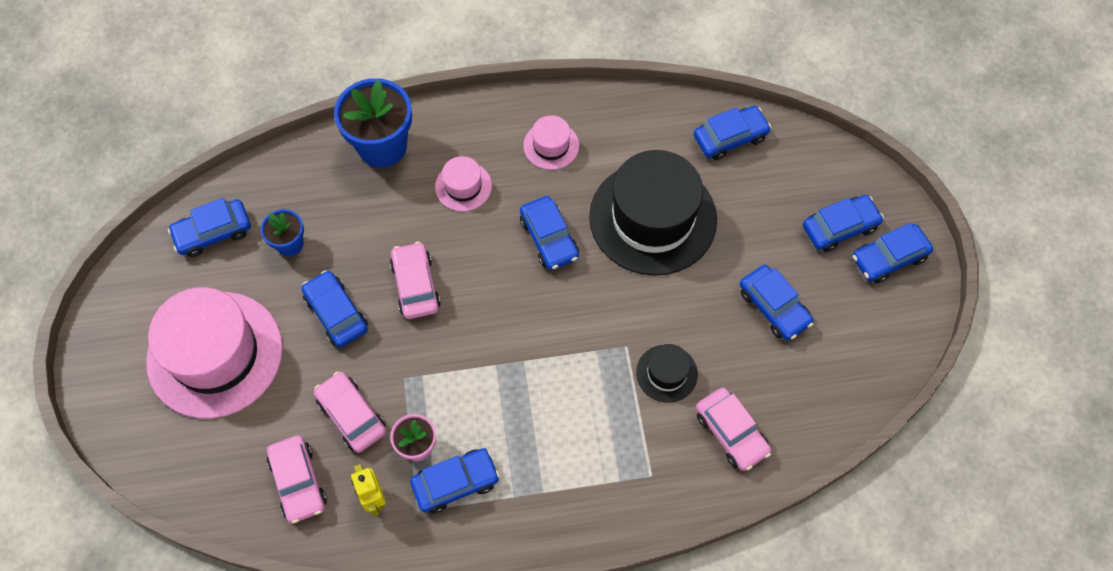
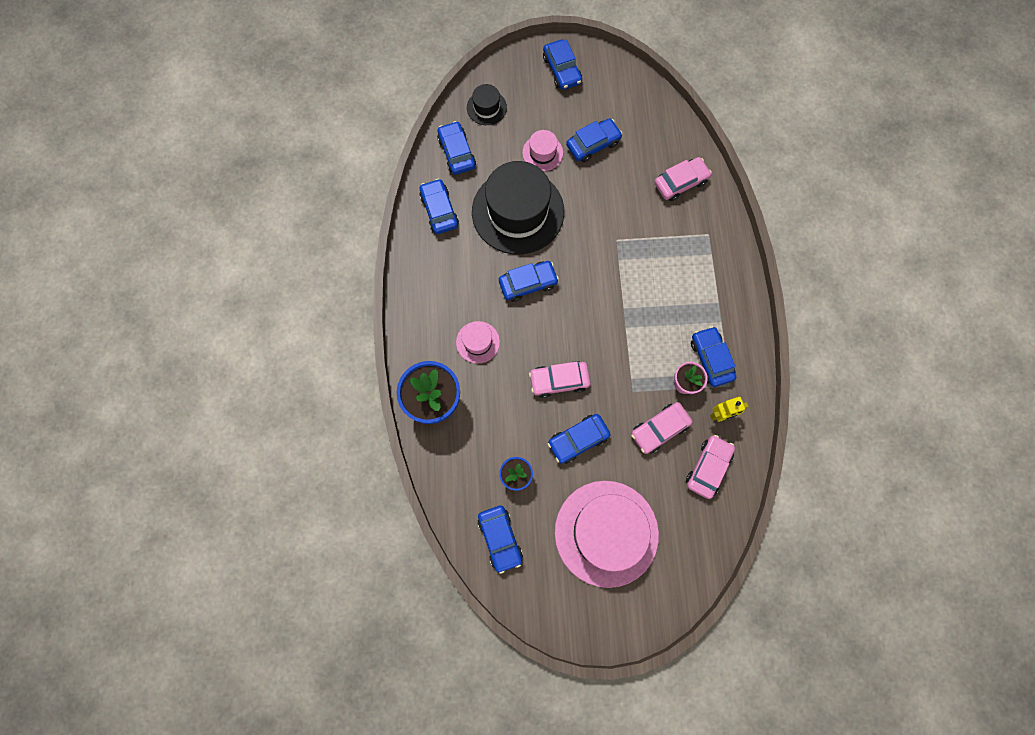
camera: 85 degrees left, 10 degrees up
pink car [267,435,327,523] -> pink car turned 45 degrees counterclockwise [686,435,735,499]
pink hat [523,115,579,170] -> pink hat moved to [522,130,563,171]
black hat [636,344,698,403] -> black hat moved to [467,84,507,125]
blue car [803,195,884,252] -> blue car moved to [419,179,459,234]

